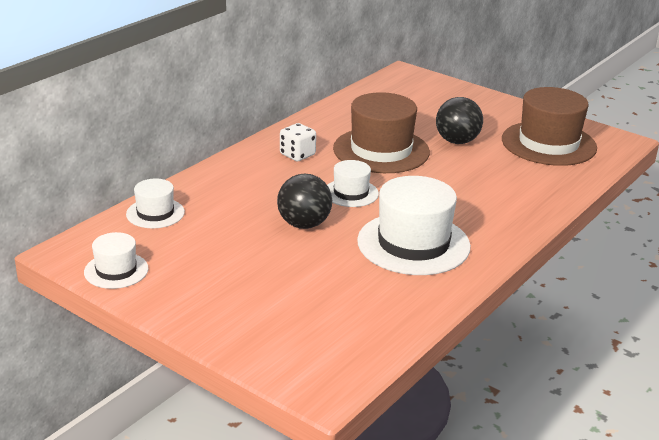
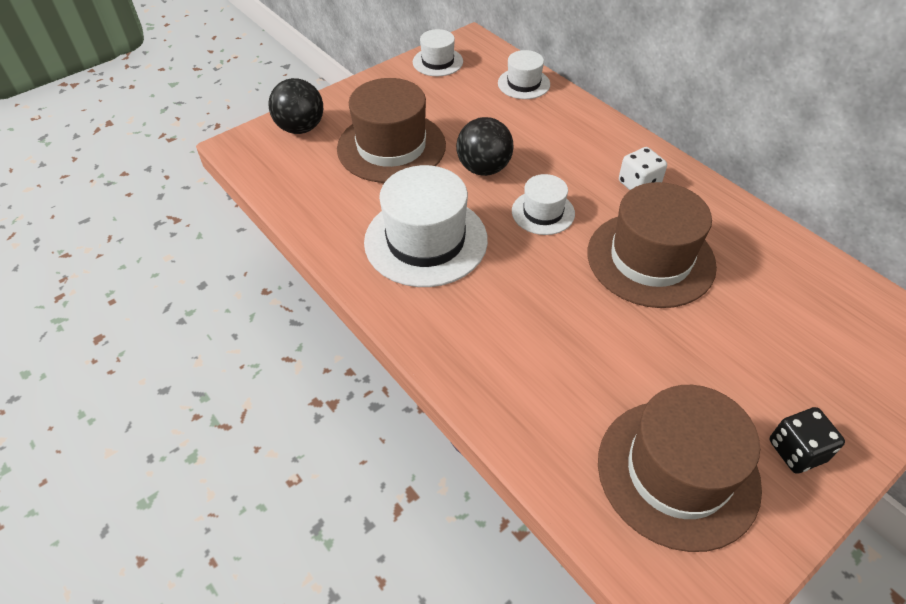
camera: 105 degrees right, 20 degrees up
black ball [436,97,483,144] -> black ball moved to [268,78,323,134]
none -> brown hat [337,78,446,183]
none -> black dice [770,407,845,474]

